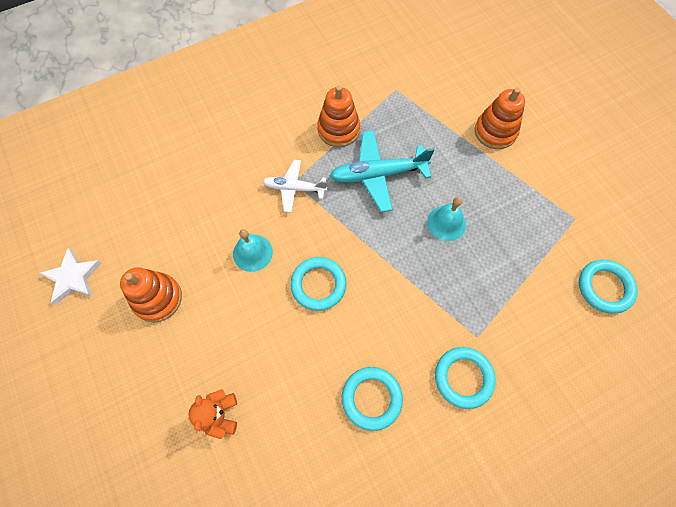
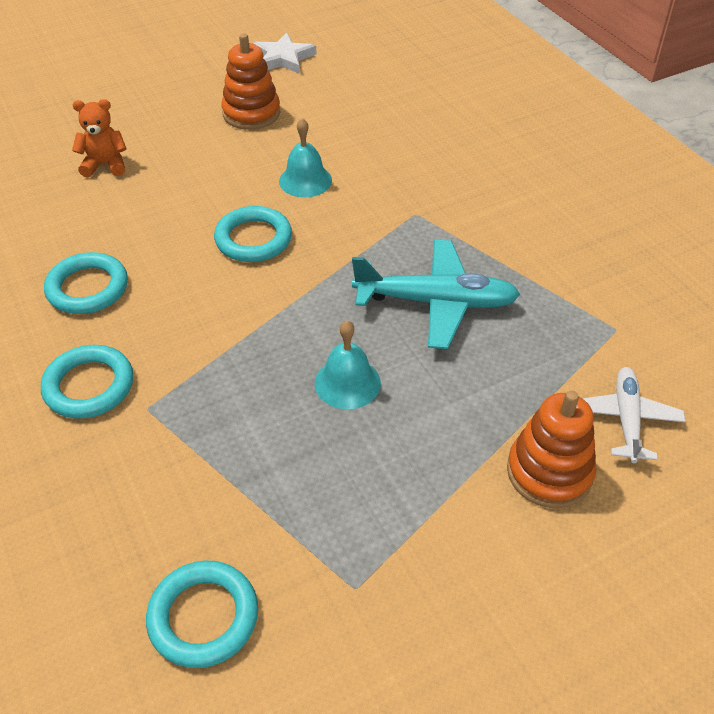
camera: 90 degrees right, 20 degrees down
white plane [262,160,327,213] -> white plane moved to [582,367,686,463]
orange stacking toy [317,85,360,147] -> none
turquoise plane [330,130,435,212] -> turquoise plane turned 105 degrees clockwise [352,240,520,349]

